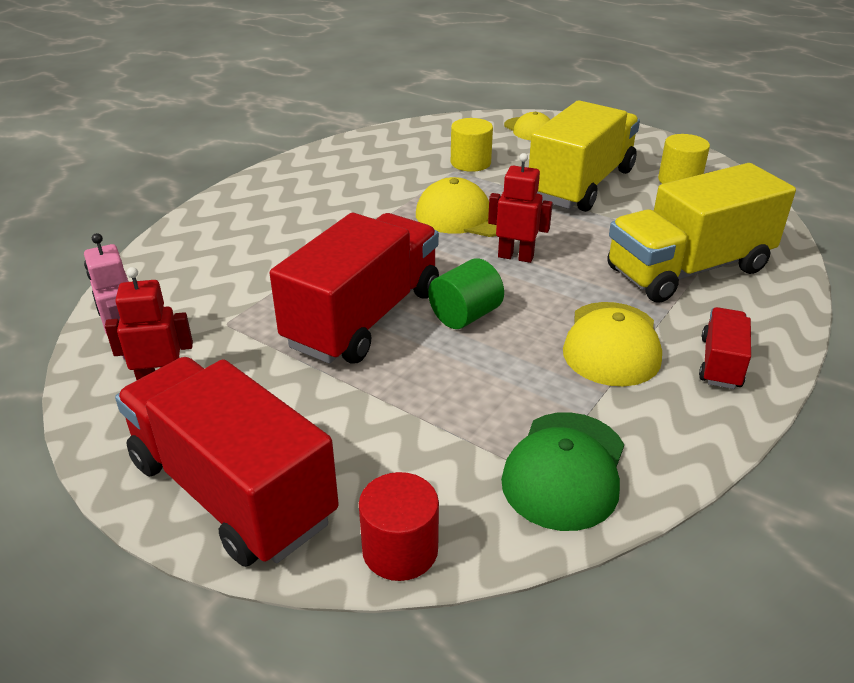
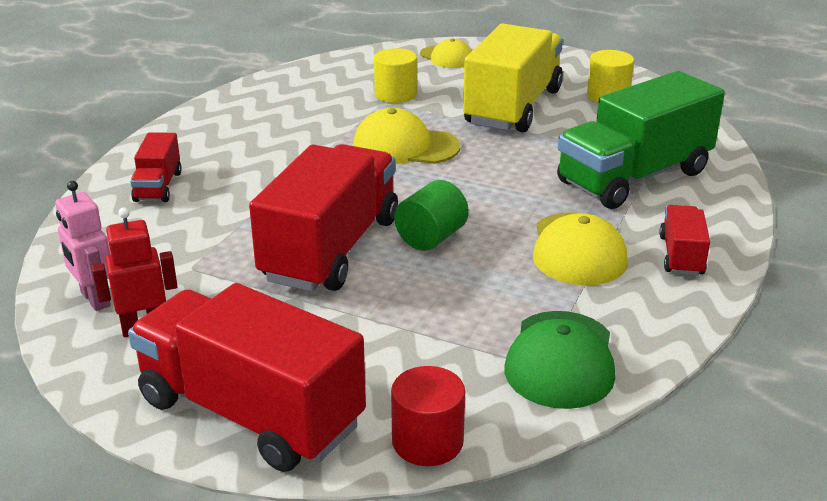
camera: 10 degrees left, 5 degrees down
red robot [488,153,553,263] -> none
yellow truck [608,163,796,303] -> green truck [557,71,725,209]
none -> red truck [130,132,182,202]

